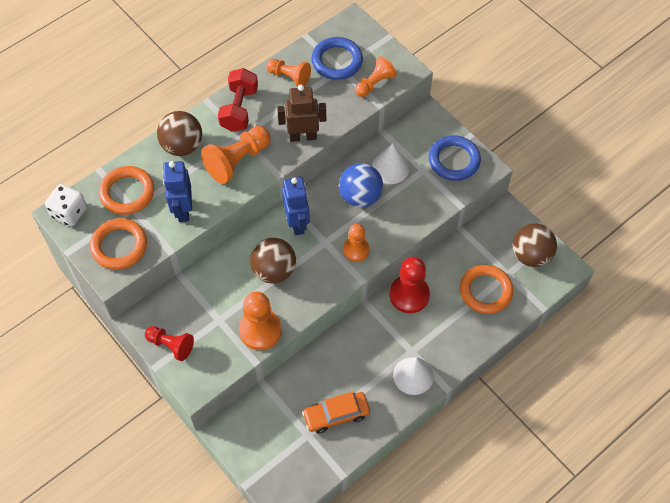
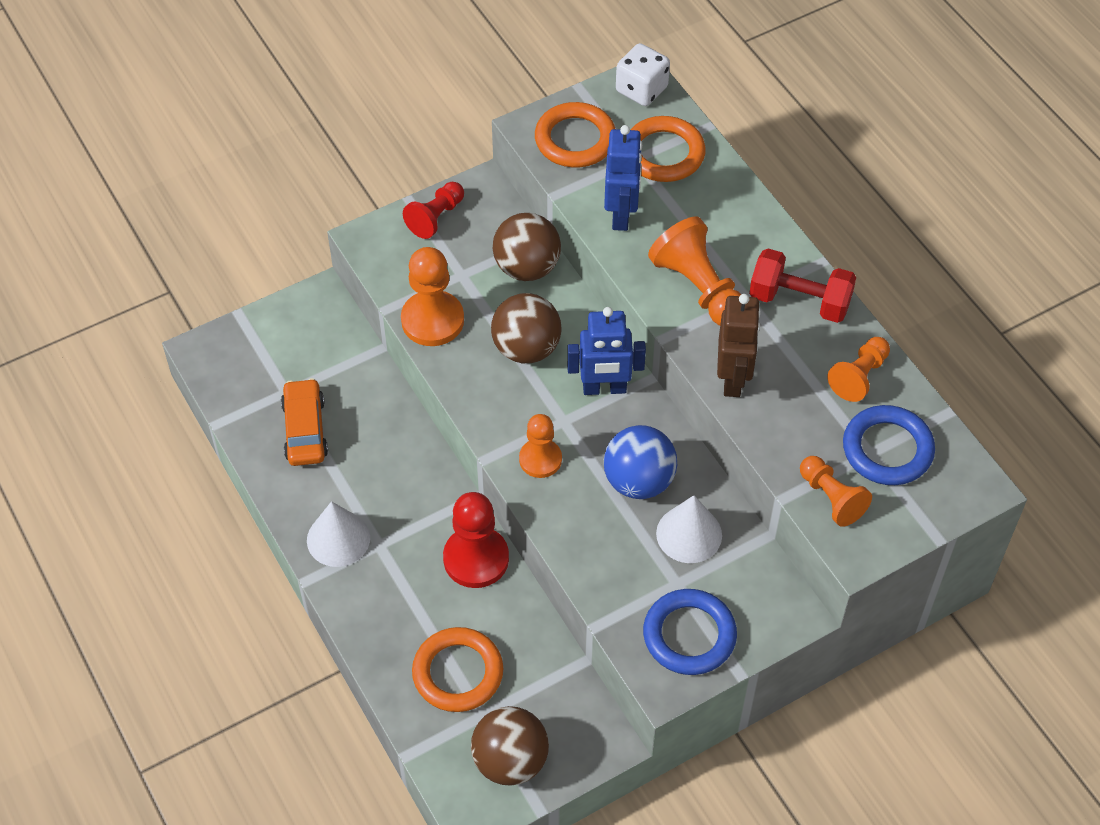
camera: 100 degrees right, 5 degrees down
brown ball [157,111,202,156] -> brown ball moved to [493,213,561,281]
blue robot [163,161,192,222] -> blue robot turned 90 degrees clockwise [604,125,642,231]

